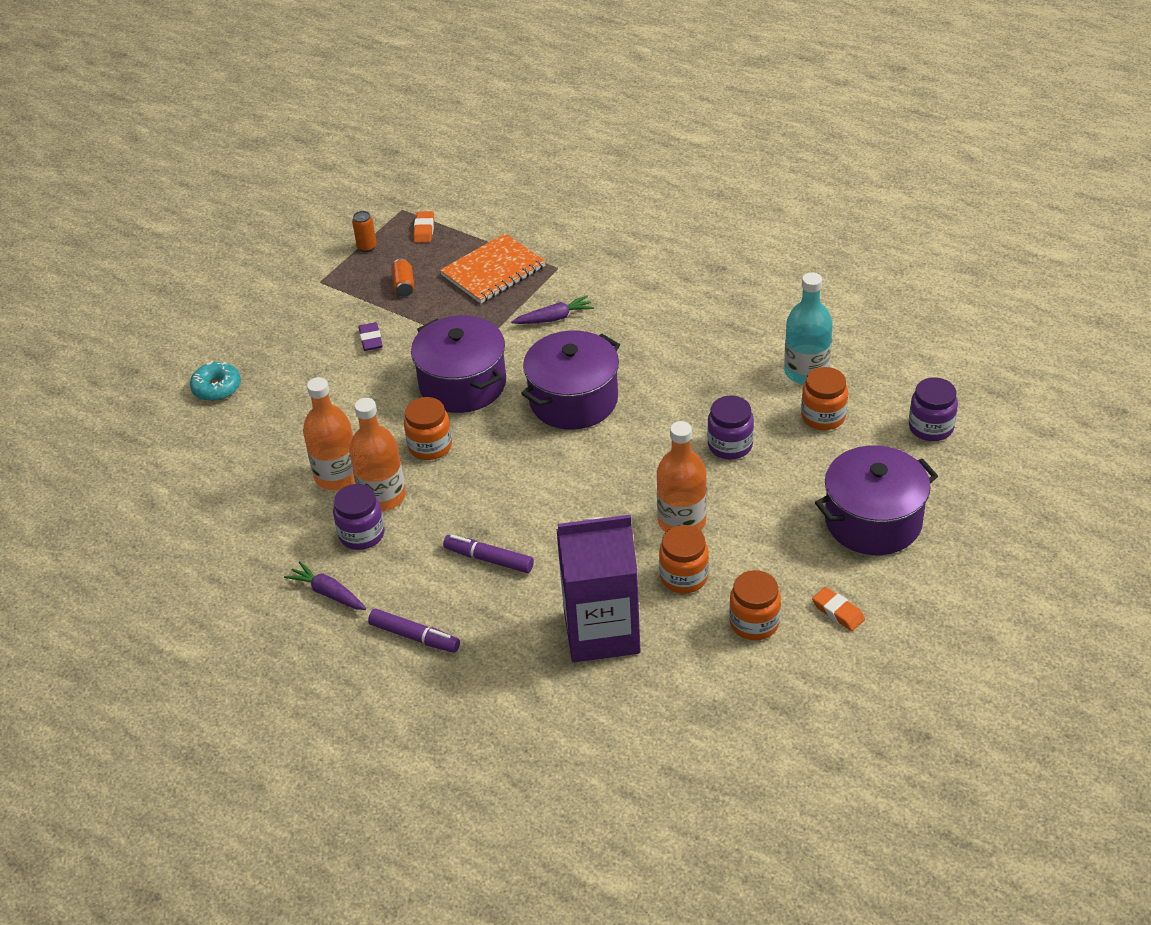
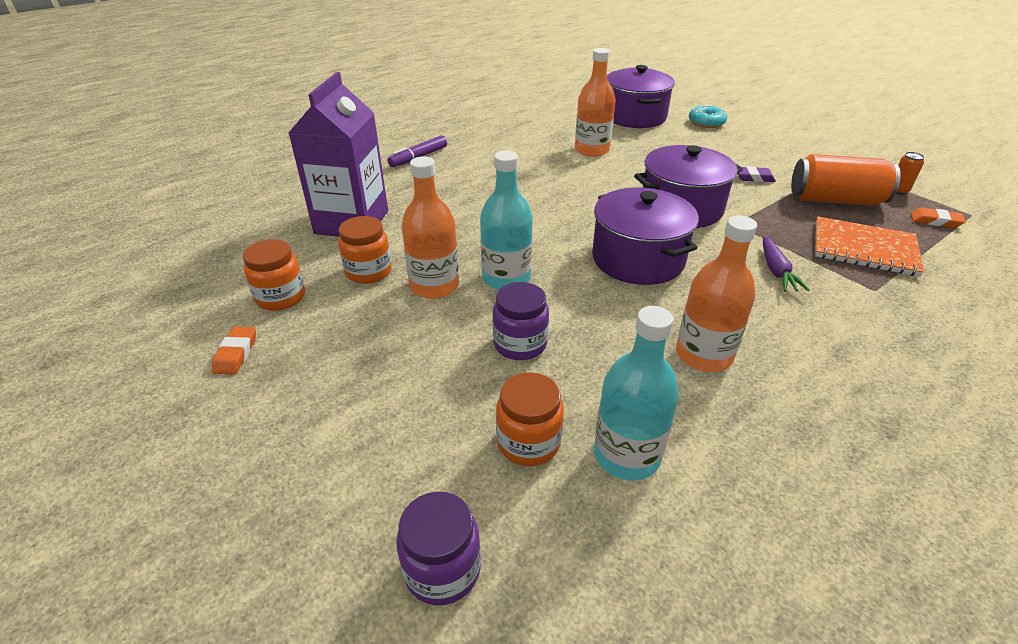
camera: 105 degrees right, 5 degrees down
purple carrot [284,561,366,610] -> none
purple jar [333,484,385,550] -> none
orange bottle [349,398,406,511] -> orange bottle moved to [676,215,757,372]
orange can [391,259,415,297] -> orange can [791,154,901,206], size x2.22
orange jar [404,397,452,460] -> none
orange notebook [440,233,546,303] -> orange notebook turned 45 degrees counterclockwise [815,216,924,277]
purple marker [443,534,534,573] -> none
orange eraser [812,587,865,631] -> orange eraser turned 60 degrees counterclockwise [212,327,256,374]
purple pot [815,445,938,555] -> purple pot moved to [607,65,675,128]
none -> turquoise bottle [480,150,533,290]

